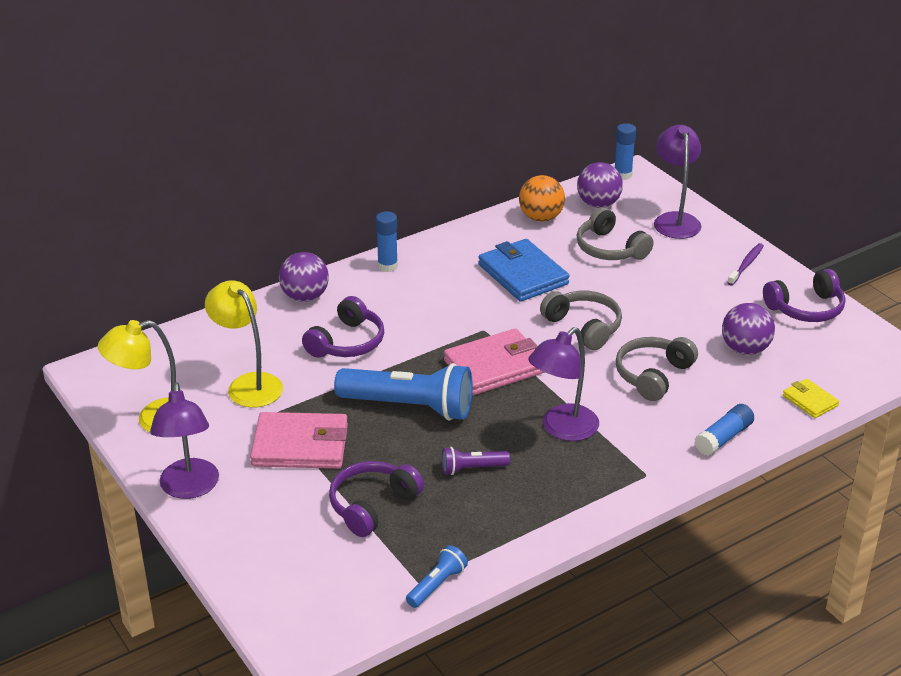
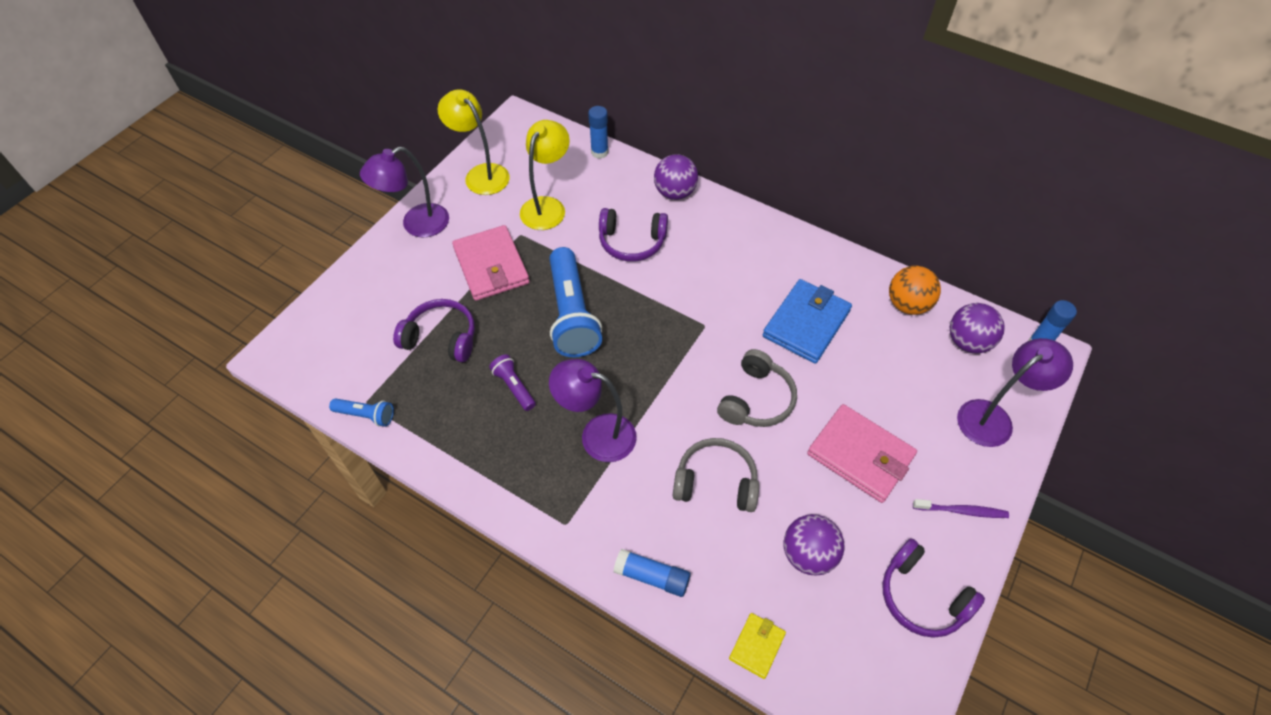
camera: 65 degrees right, 20 degrees up
blue glue stick [376,211,398,272] -> blue glue stick moved to [588,106,609,159]
pink wallet [444,328,545,395] -> pink wallet moved to [807,404,917,503]
grey headphones [576,207,654,260] -> none

